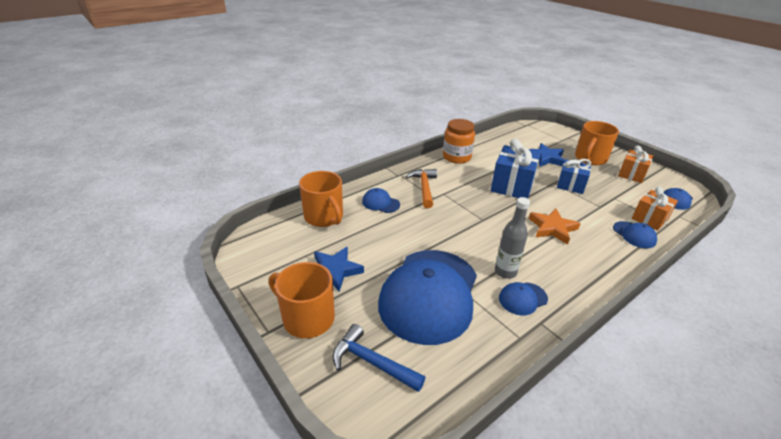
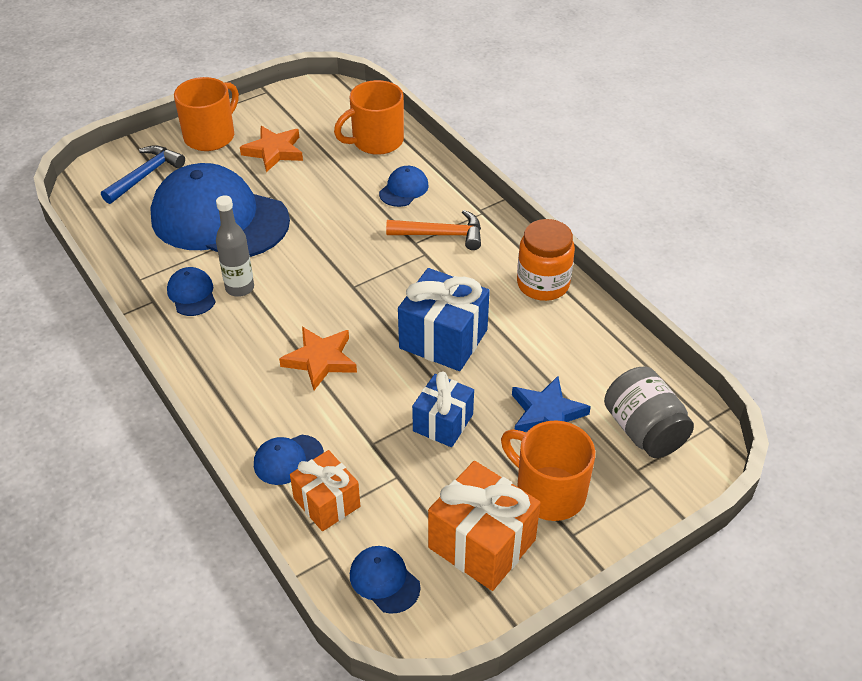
camera: 95 degrees right, 10 degrees up
blue star [314,247,364,292] -> orange star [240,126,303,172]
orange gift [618,146,653,183] -> orange gift [428,461,541,591], size x1.54
none -> grey jar [604,367,694,458]

